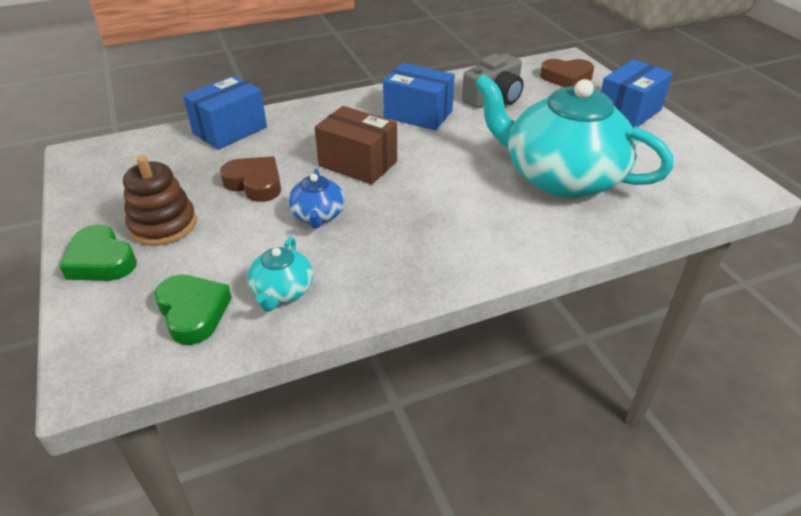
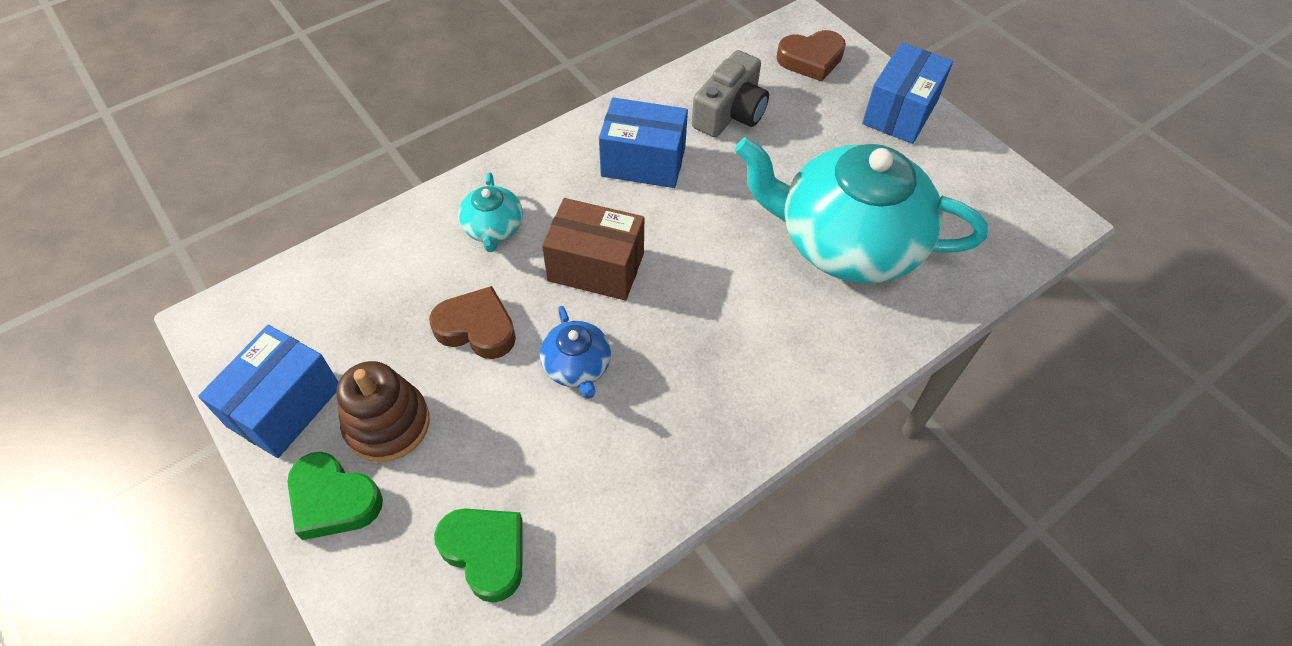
camera: 15 degrees left, 15 degrees up
blue box [183,75,267,150] -> blue box moved to [198,325,338,458]
turquoise teapot [248,237,313,312] -> turquoise teapot moved to [458,172,523,252]

